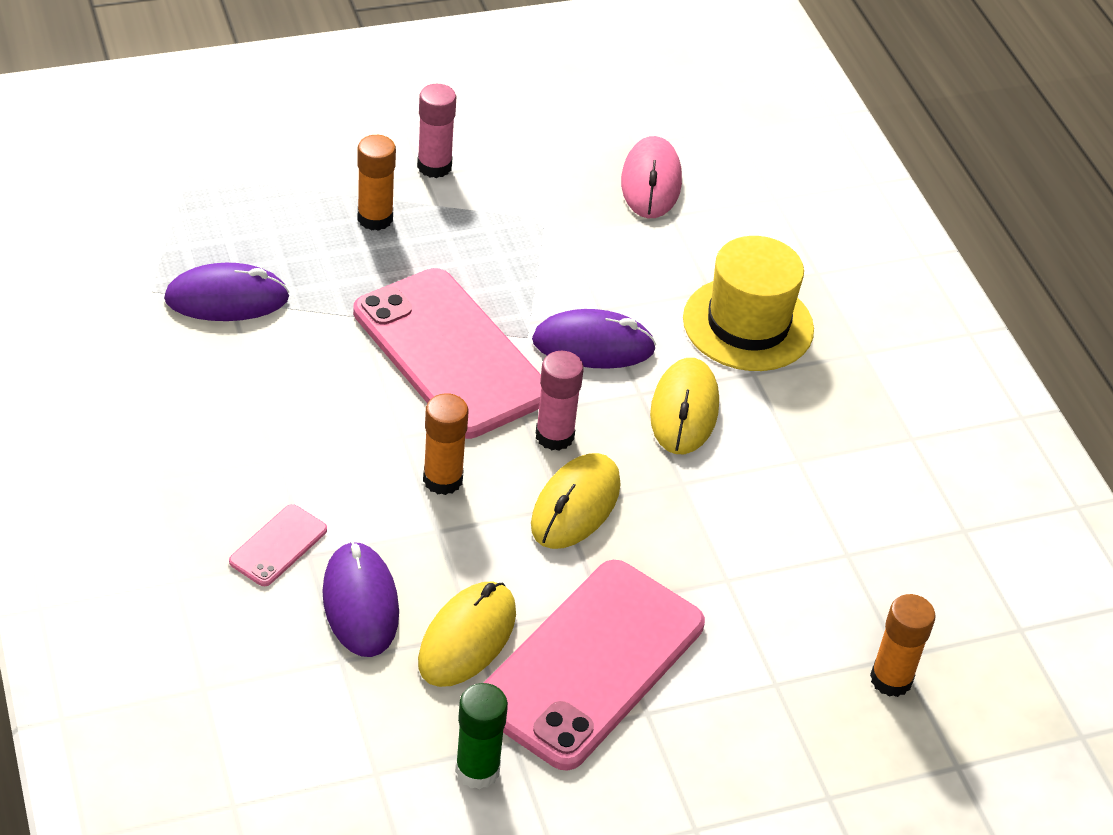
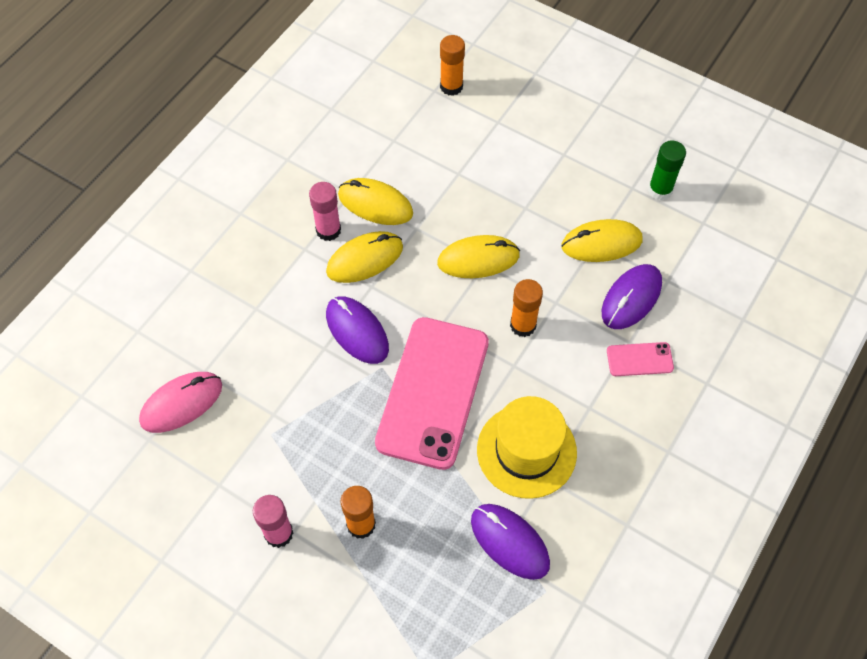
camera: 125 degrees left, 15 degrees up
pink phone [484,560,705,771] -> none
pink glue stick [536,351,584,451] -> pink glue stick moved to [309,182,341,241]
yellow hat [683,236,814,371] -> yellow hat moved to [477,396,577,499]
none -> yellow mouse [338,178,413,225]

